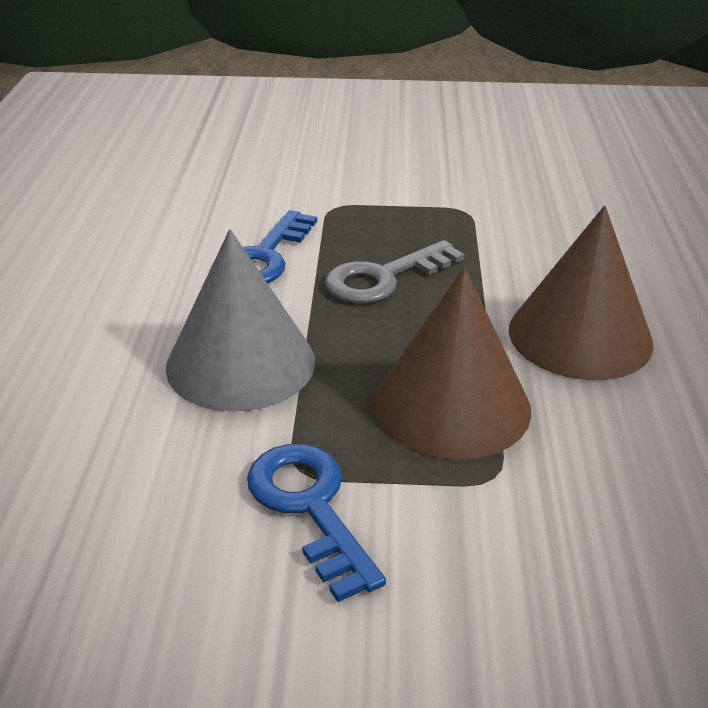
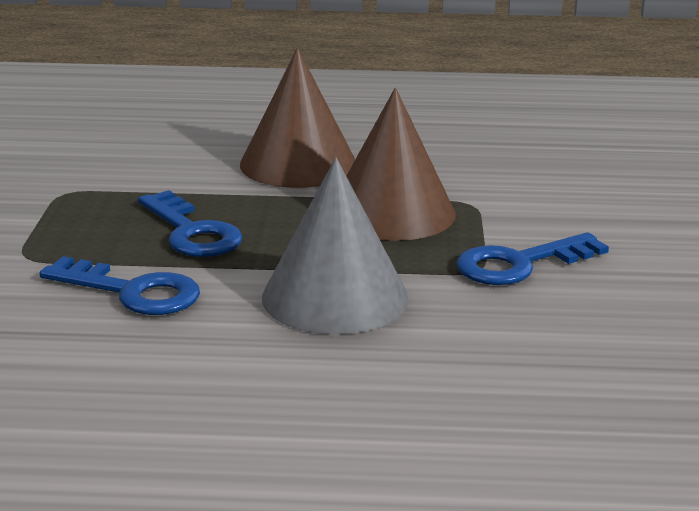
camera: 90 degrees left, 10 degrees down
grey key [325,240,465,303] -> blue key [138,190,242,257]

